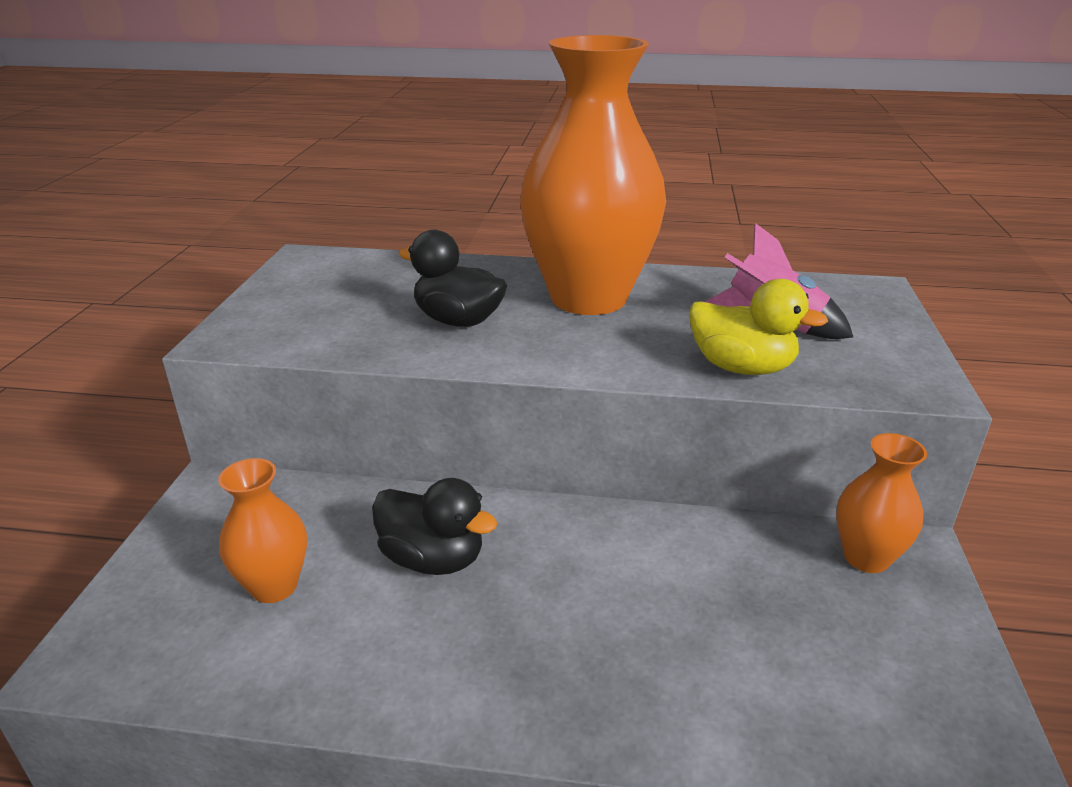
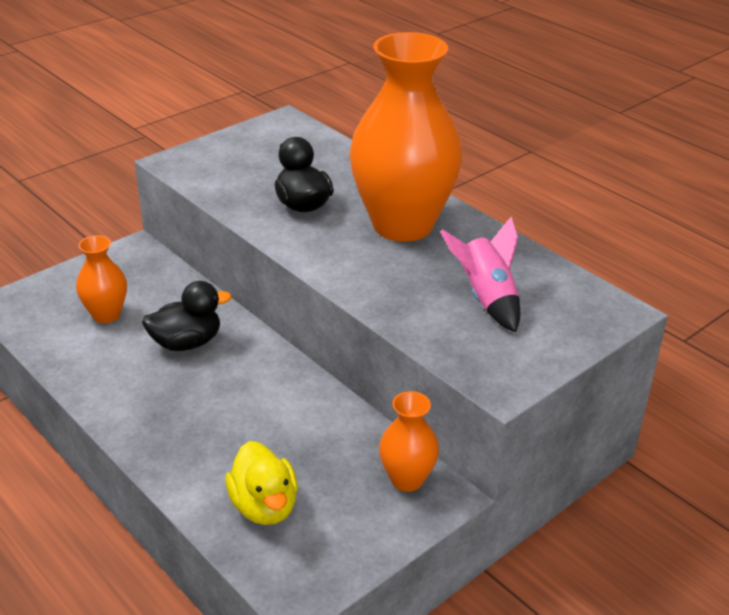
camera: 40 degrees right, 5 degrees up
black duck [372,478,497,575] -> black duck turned 90 degrees counterclockwise [142,281,232,351]
yellow duck [689,279,828,375] -> yellow duck moved to [225,441,298,525]

